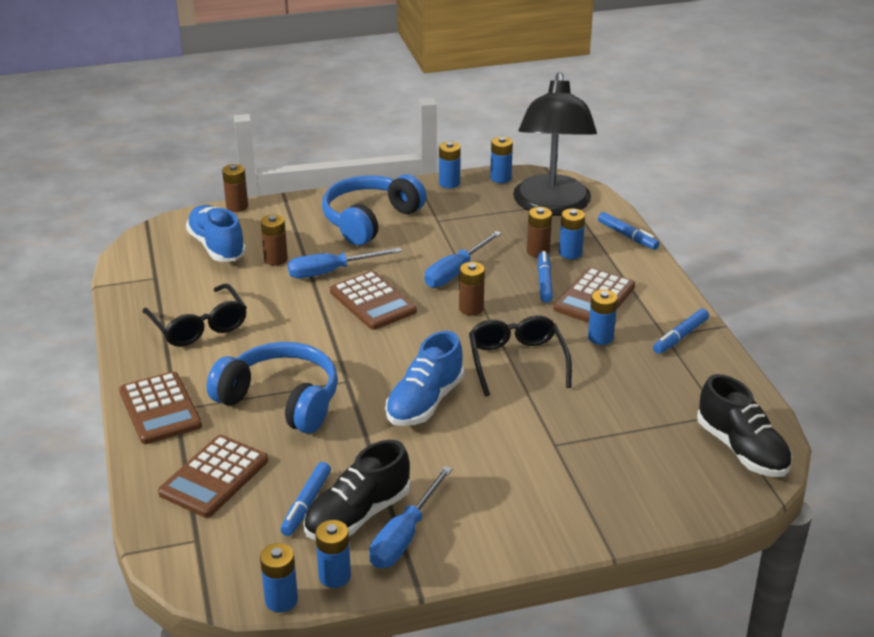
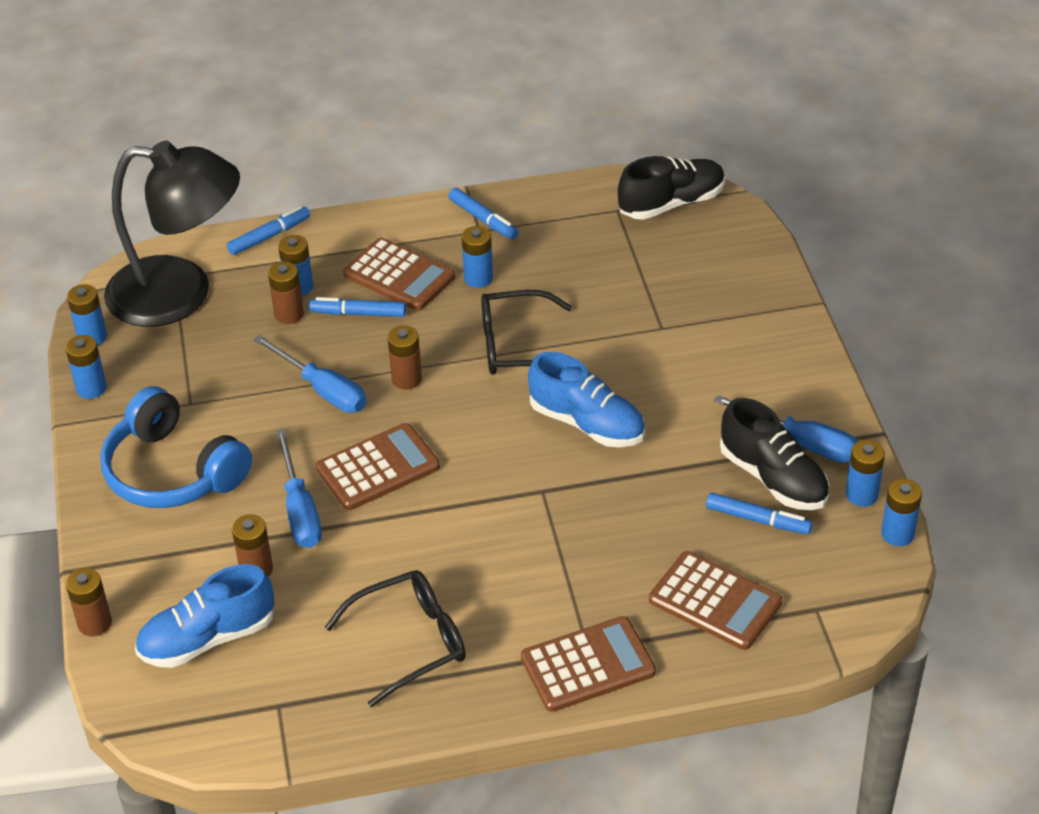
camera: 85 degrees left, 10 degrees up
blue headphones [207,342,338,433] -> none

